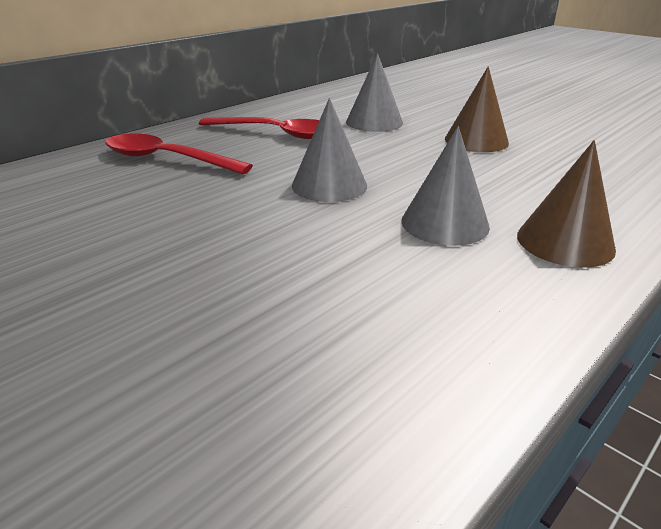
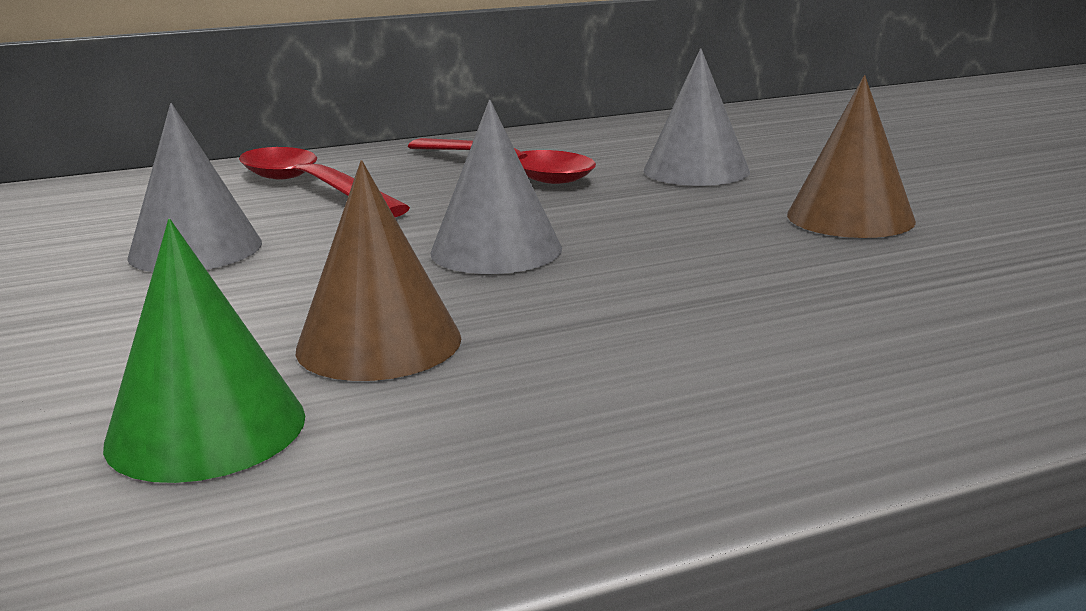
camera: 25 degrees right, 10 degrees down
grey cone [401,126,490,246] -> grey cone moved to [127,103,262,272]
brown cone [517,140,616,268] -> brown cone moved to [296,160,461,381]
none -> green cone [103,219,305,483]

